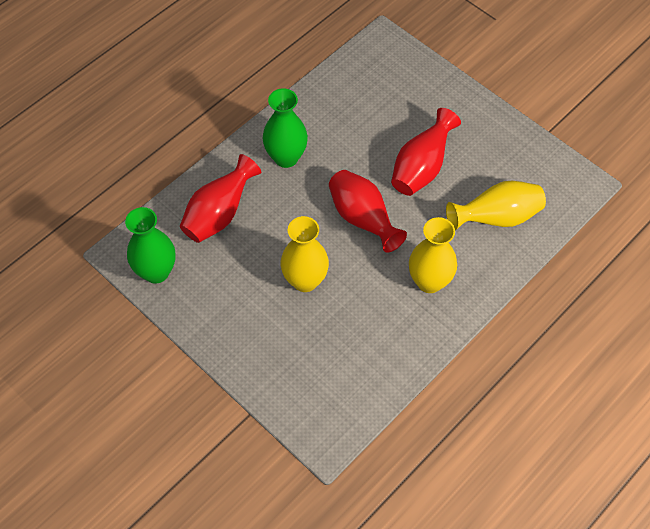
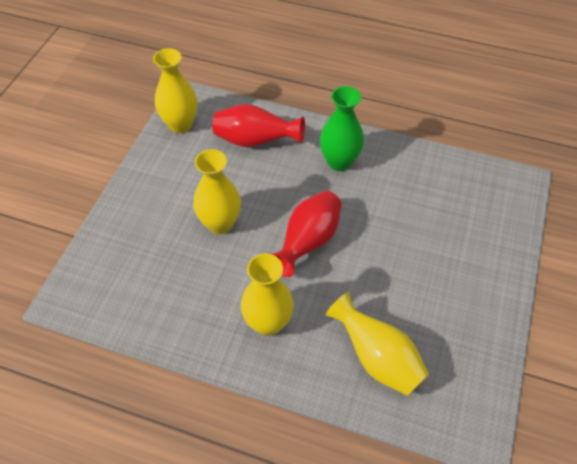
camera: 65 degrees right, 5 degrees down
green vase [125,207,175,283] -> yellow vase [153,48,197,133]
red vase [391,108,461,196] -> none

